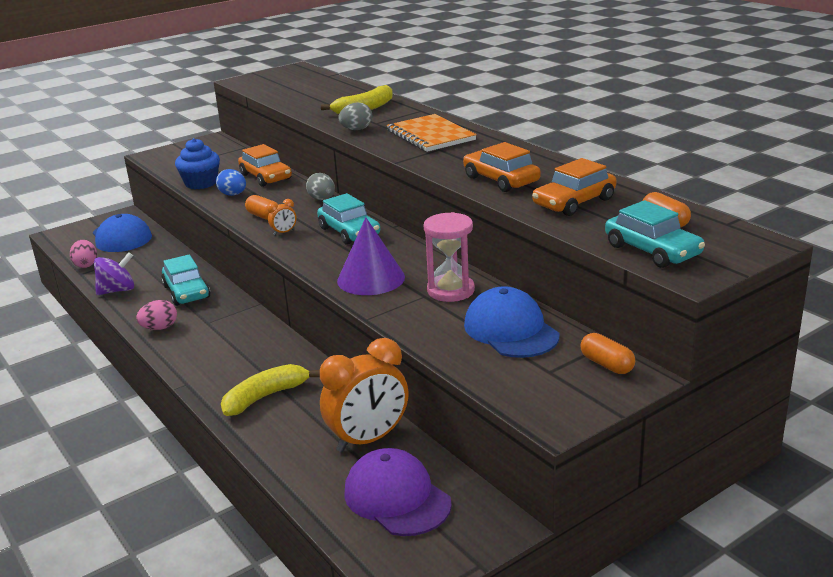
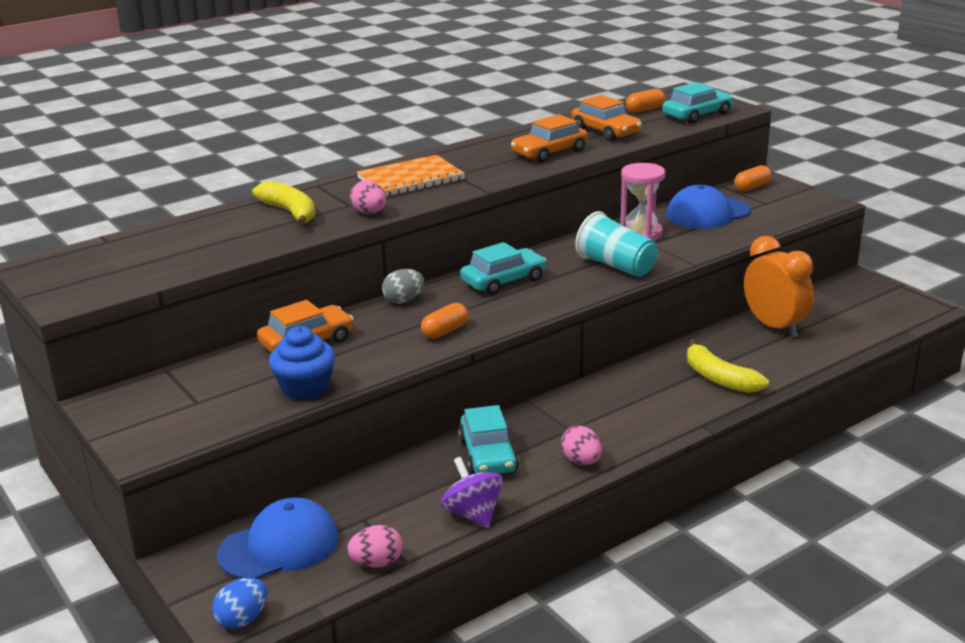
camera: 90 degrees left, 0 degrees up
turquoise car [161,255,211,306] -> turquoise car turned 105 degrees clockwise [458,405,519,474]
blue egg [216,169,246,196] -> blue egg moved to [212,578,267,629]
orange clock [267,199,297,235] -> none
purple cone [337,217,405,295] -> turquoise cup [575,211,658,277]
grey egg [338,102,372,130] -> pink egg [350,180,386,214]
purple cap [344,448,452,536] -> none

